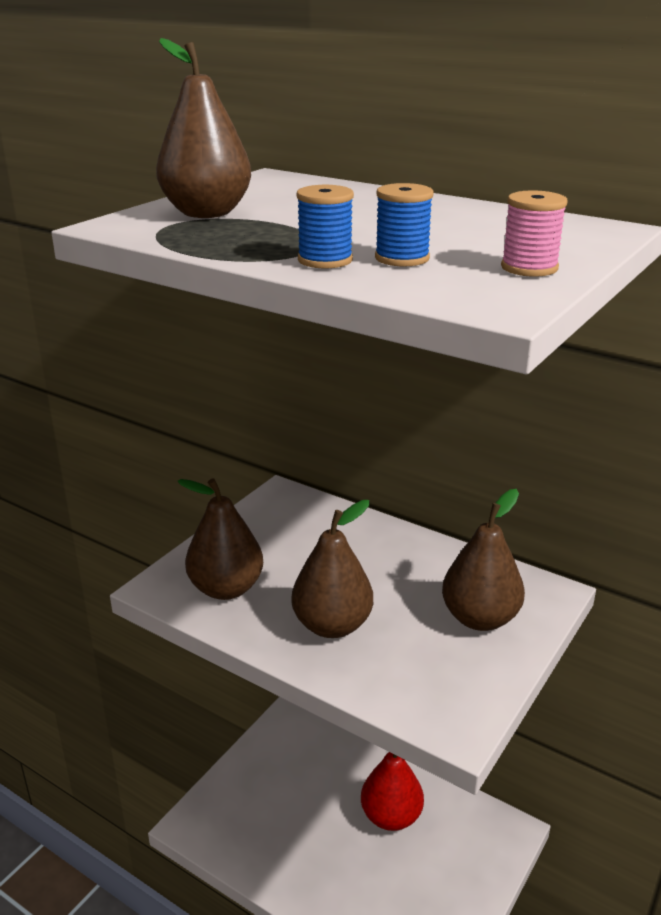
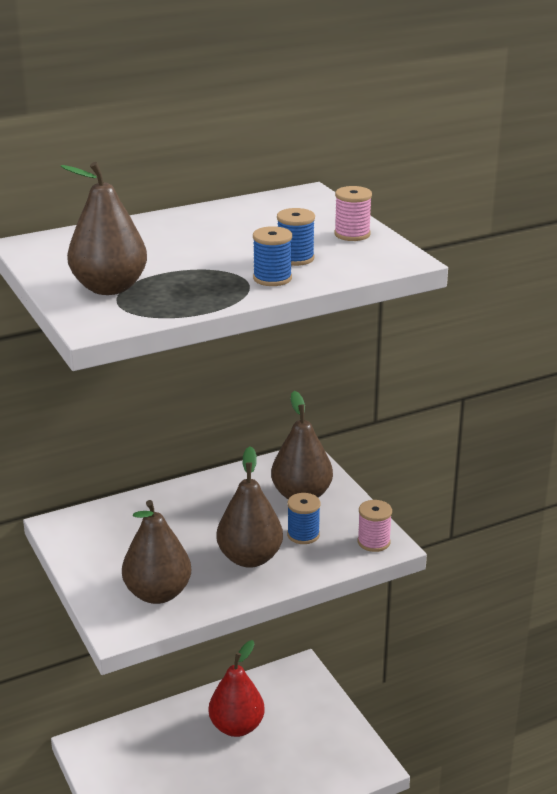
camera: 60 degrees left, 0 degrees up
none -> blue spool [287,493,320,544]
none -> pink spool [358,500,392,552]

